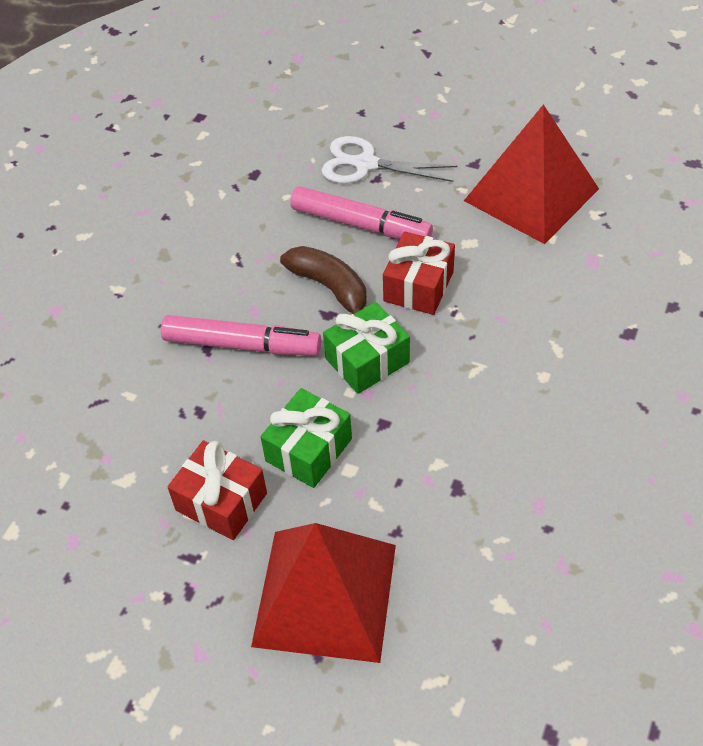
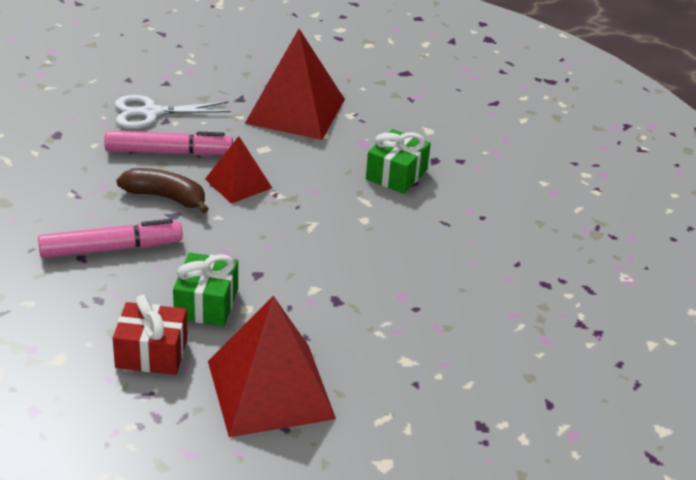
camera: 30 degrees left, 15 degrees down
green gift [323,302,410,394] -> green gift moved to [366,129,431,194]
red gift [383,232,455,315] -> red pyramid [205,136,272,204]

